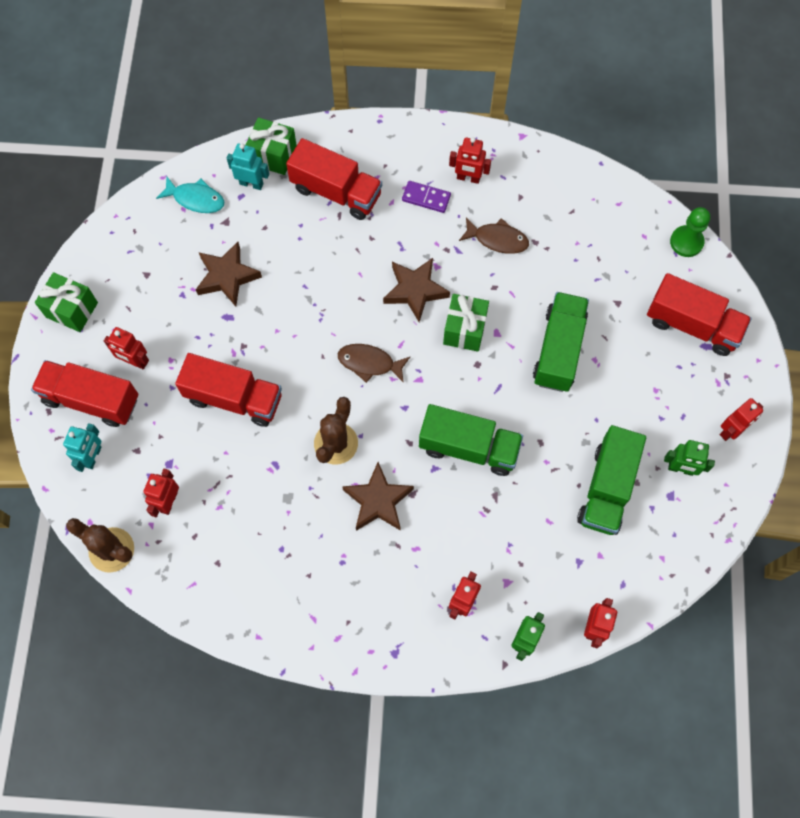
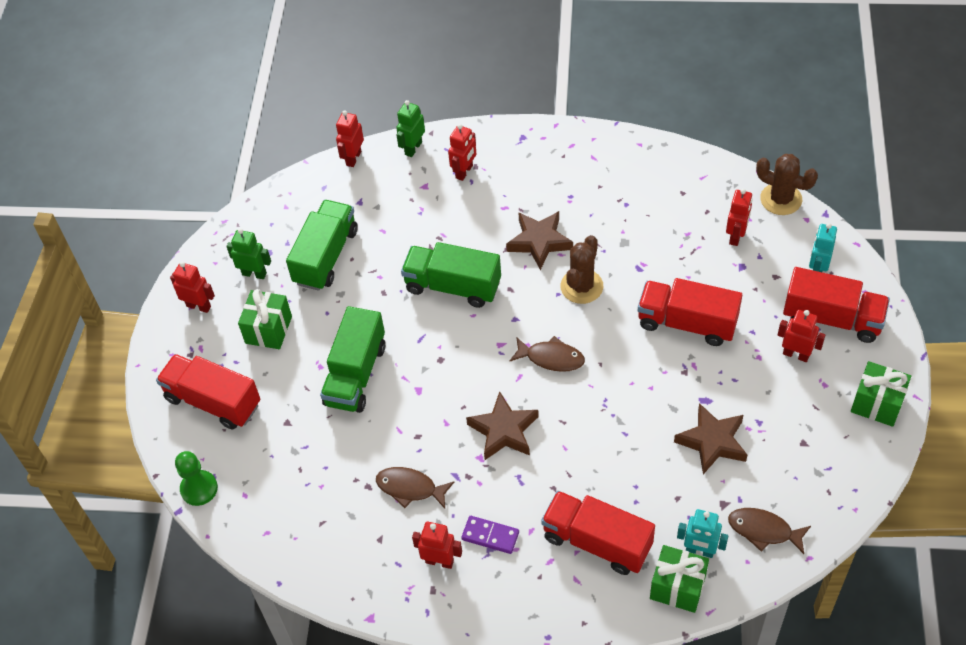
camera: 175 degrees left, 15 degrees down
turquoise fish [156,176,225,213] -> brown fish [728,508,811,554]
green gift [443,294,489,352] -> green gift moved to [238,289,292,349]
red robot [720,398,763,441] -> red robot turned 60 degrees clockwise [170,262,215,313]

